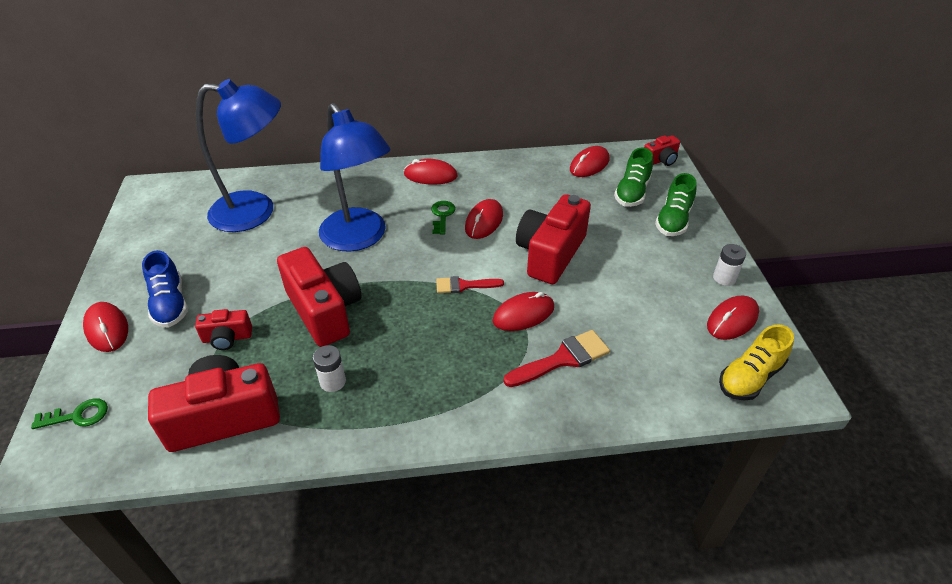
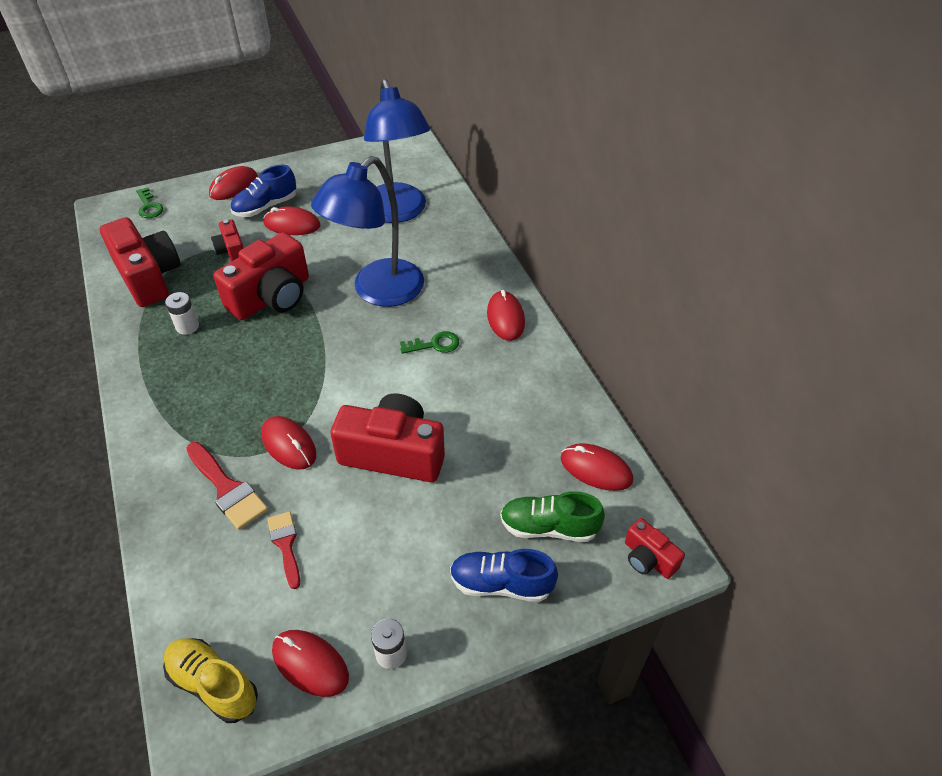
camera: 75 degrees right, 5 degrees up
red brush [436,276,504,293] -> red brush moved to [267,511,300,589]
red mouse [465,199,503,239] -> red mouse moved to [263,206,320,235]
green shoe [655,173,697,236] -> blue shoe [450,549,558,602]

